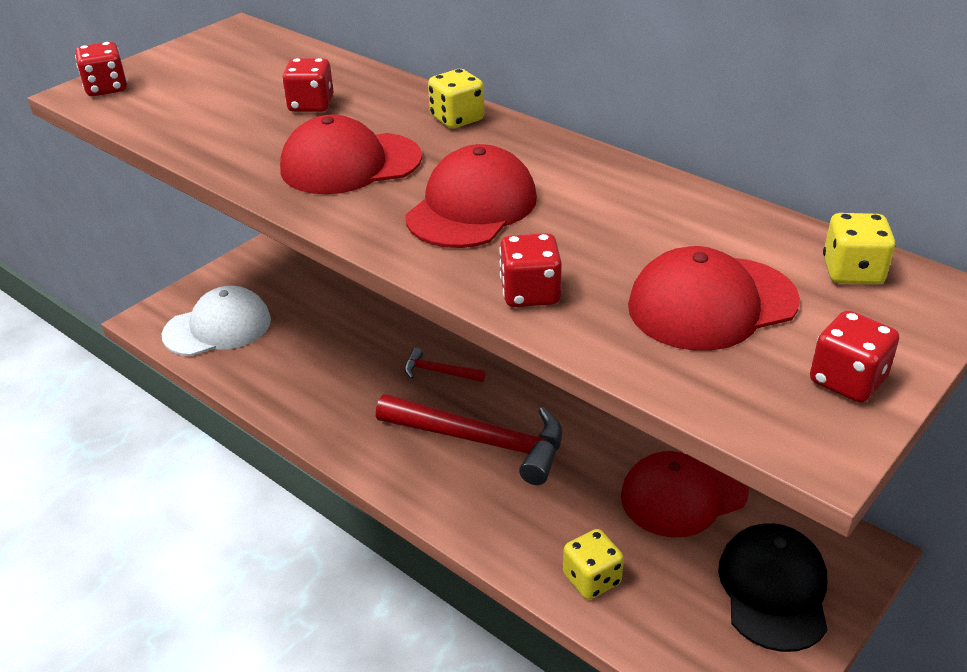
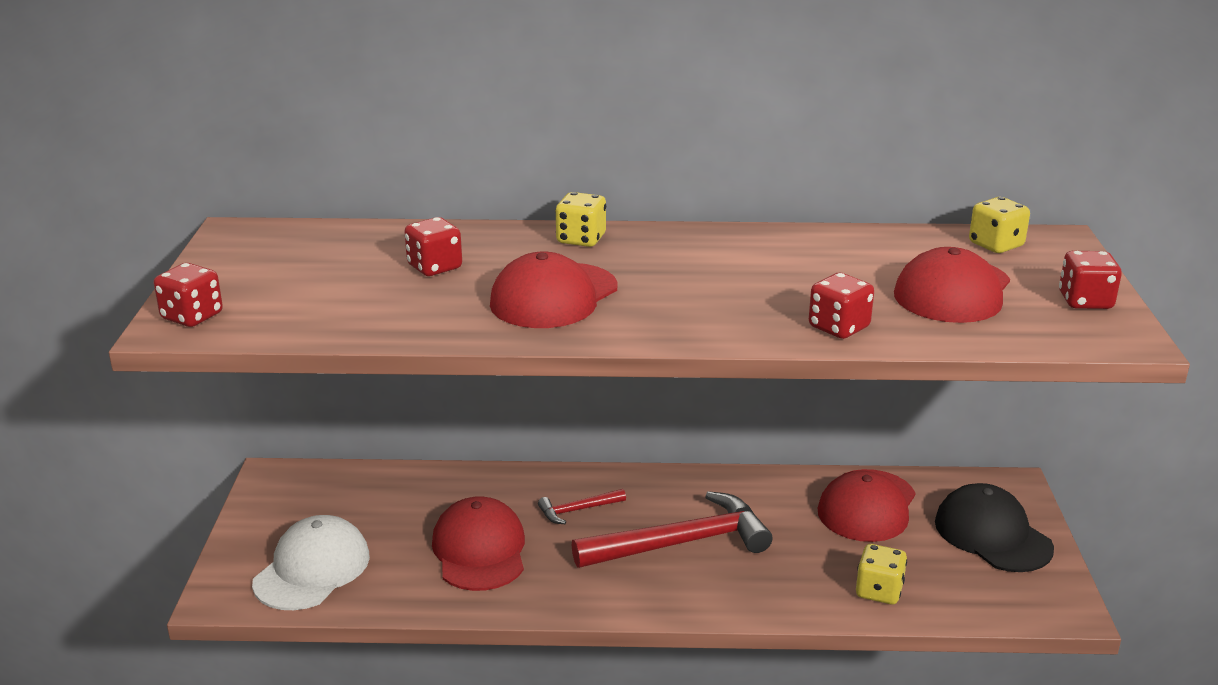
camera: 40 degrees left, 10 degrees down
red cap [405,144,537,248] -> red cap moved to [432,496,525,591]

